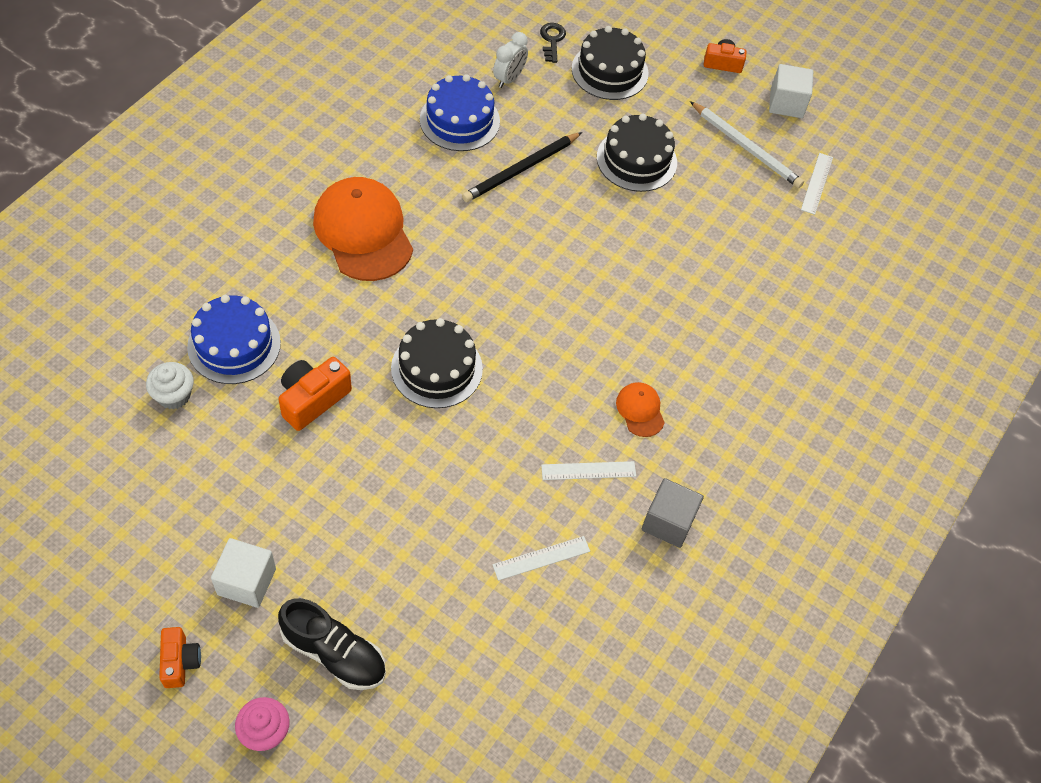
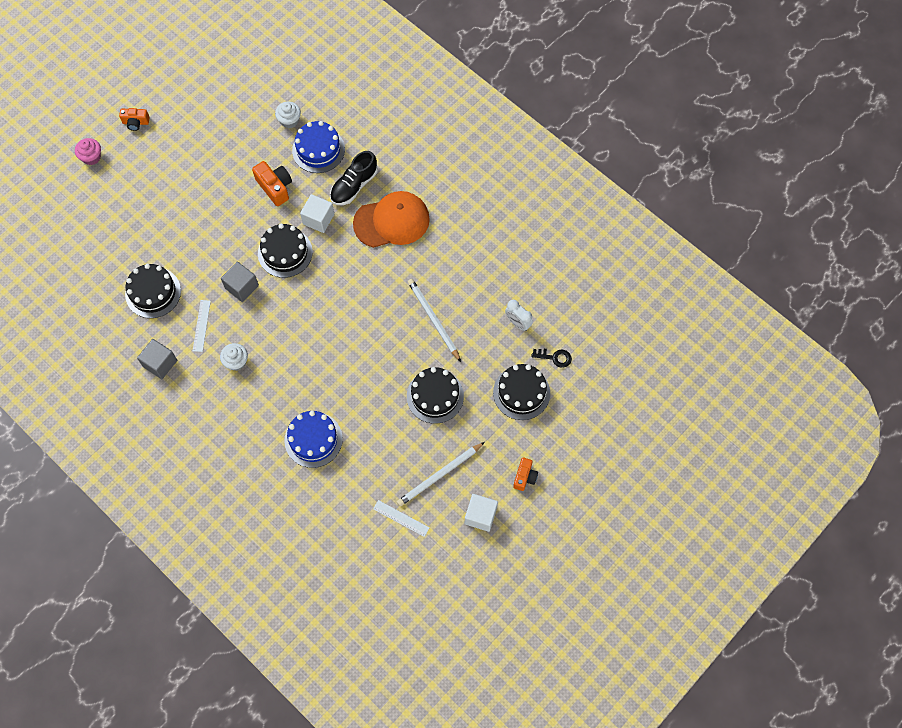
camera: 105 degrees right, 10 degrees up
white cube [211,538,276,608] -> white cube moved to [300,194,334,233]
black shoe [278,598,386,690] -> black shoe moved to [330,151,378,205]
blue cake [420,74,500,151] -> blue cake moved to [284,411,343,468]
black pencil [462,132,582,202] -> white pencil [408,279,461,362]
white ruler [492,536,590,581] -> black cake [125,264,181,318]
orange cap [616,382,665,437] -> white cupcake [220,343,248,371]
none -> grey cube [221,261,259,302]

